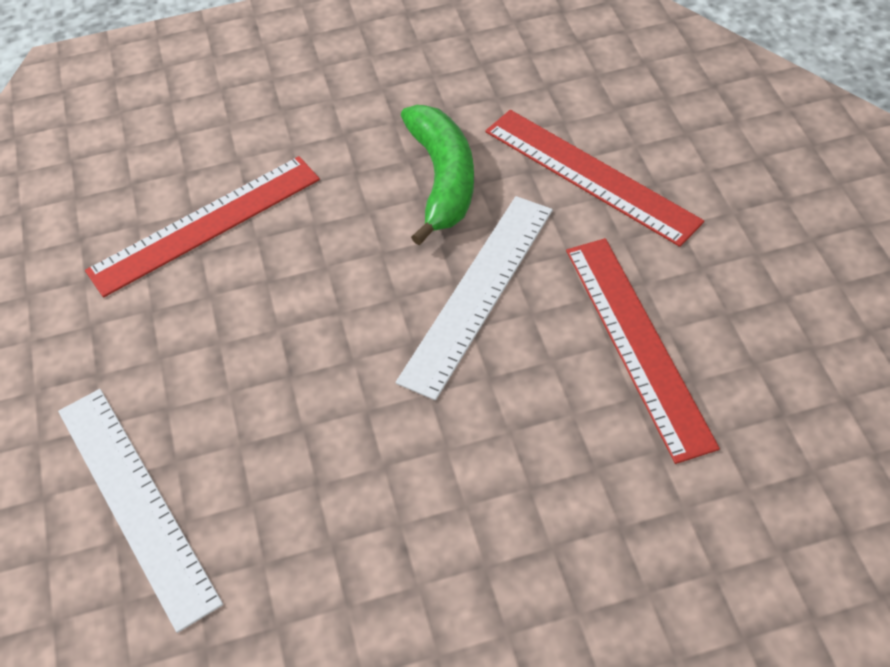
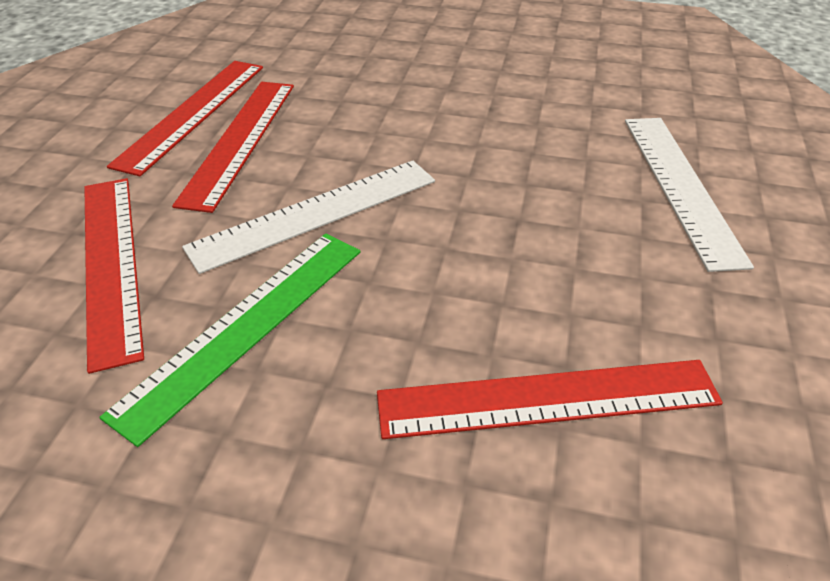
camera: 155 degrees left, 10 degrees down
green banana [401,105,474,246] -> green ruler [100,234,361,447]
none -> red ruler [107,61,263,176]

